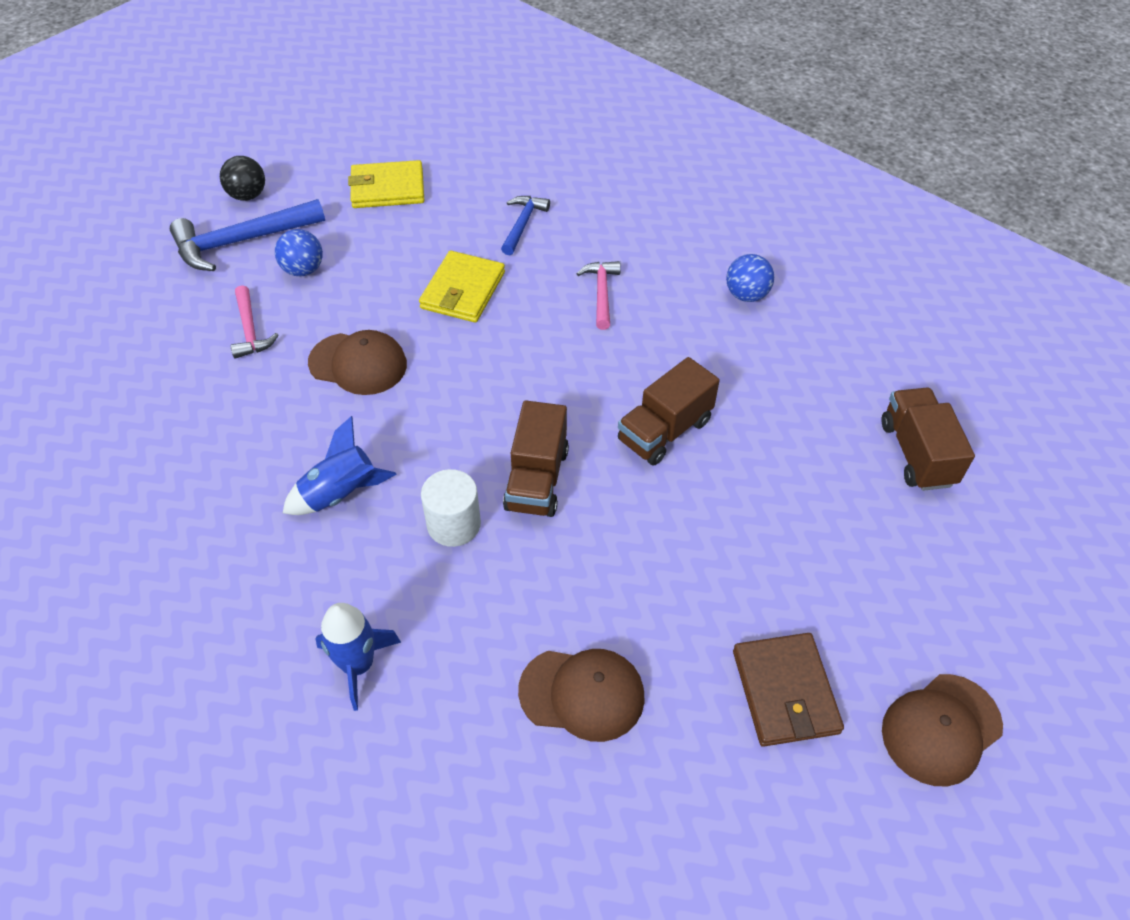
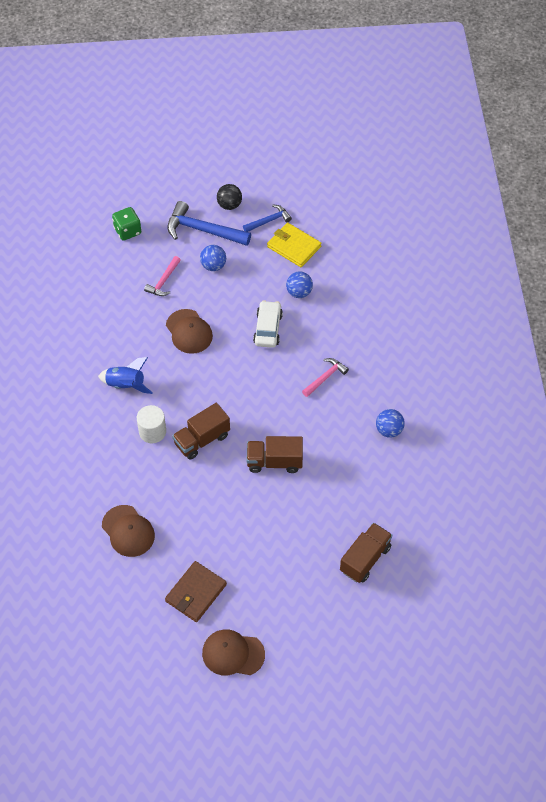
camera: 45 degrees right, 5 degrees up
blue rocket [315,603,401,711] -> none
yellow wallet [419,251,505,323] -> white car [253,300,283,348]
blue hammer [501,196,550,255] -> blue hammer moved to [243,205,292,232]
none -> green dice [112,207,141,241]
none -> blue ball [286,271,313,298]

